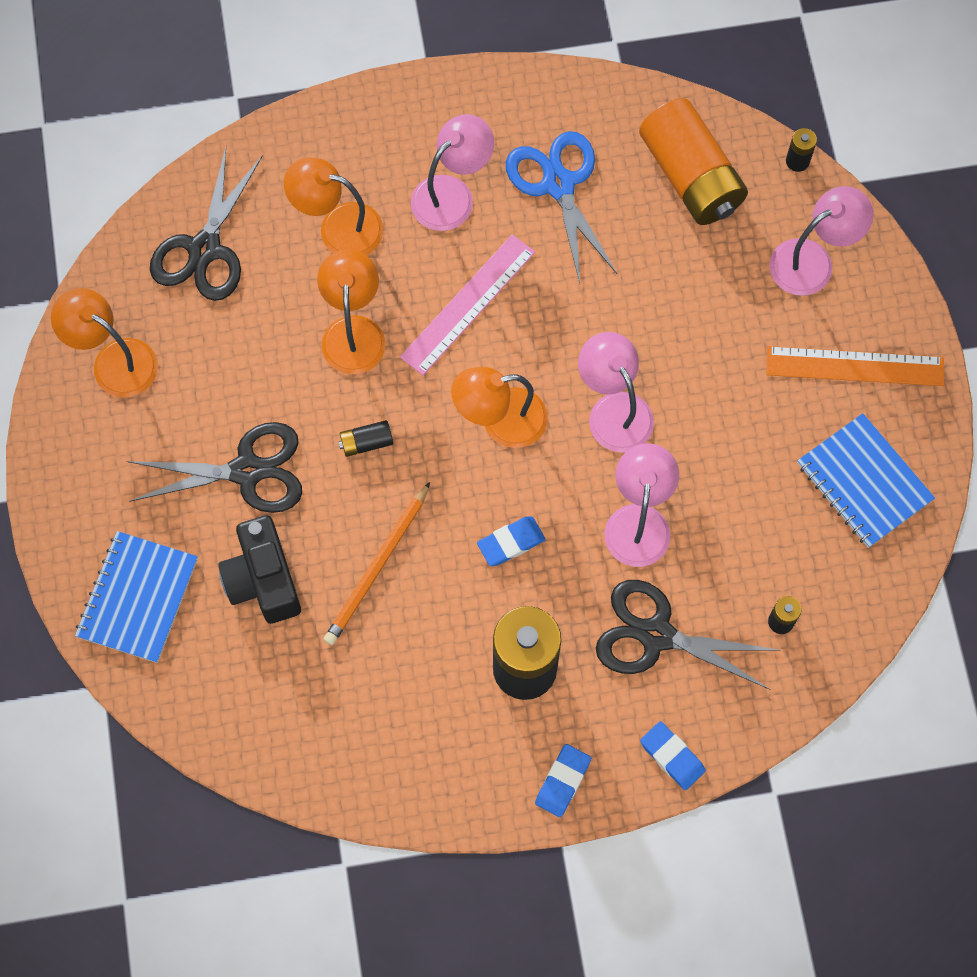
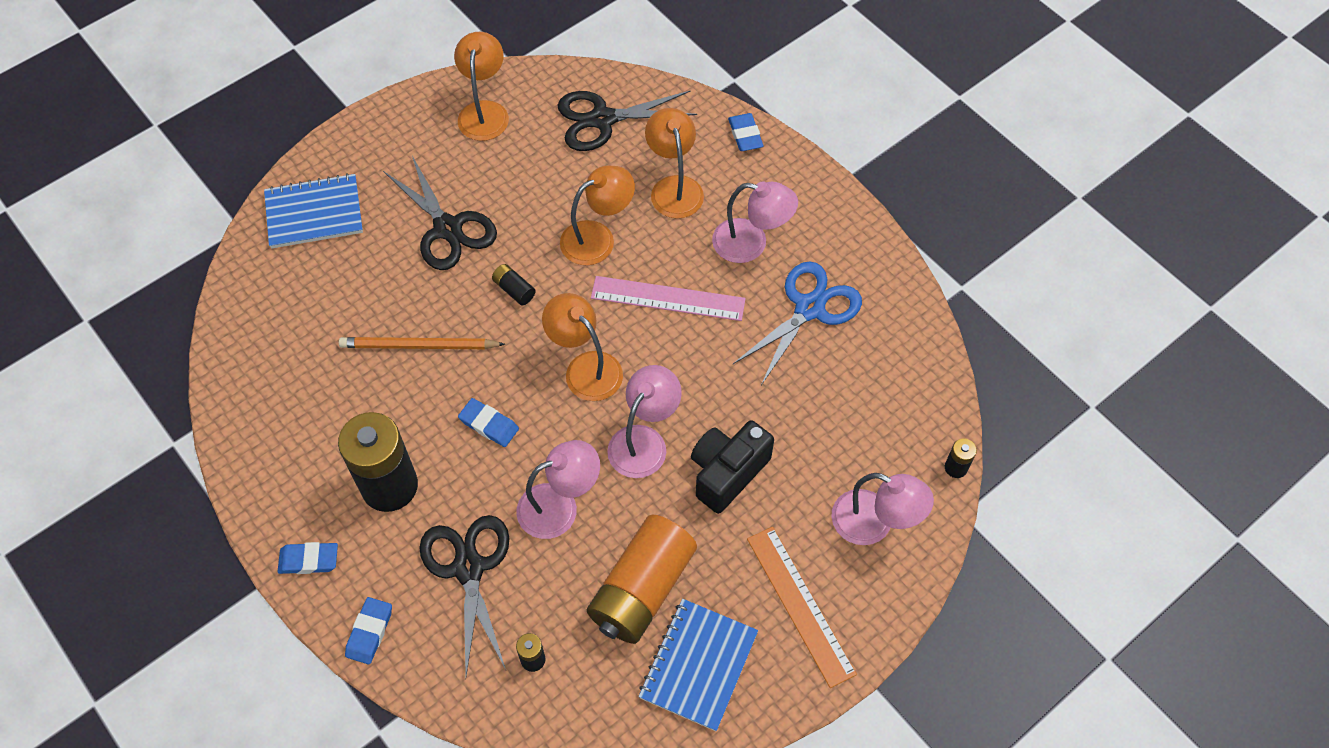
camera: 60 degrees right, 10 degrees down
black camera [218,515,301,624] -> black camera moved to [691,420,774,514]
orange battery [639,98,748,225] -> orange battery moved to [587,514,697,644]
none -> blue eraser [728,113,764,151]

